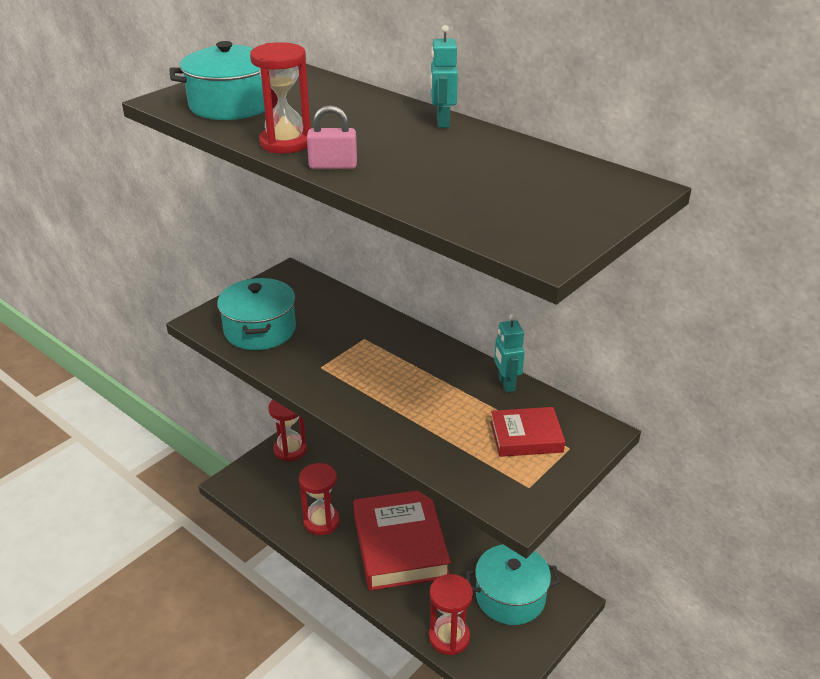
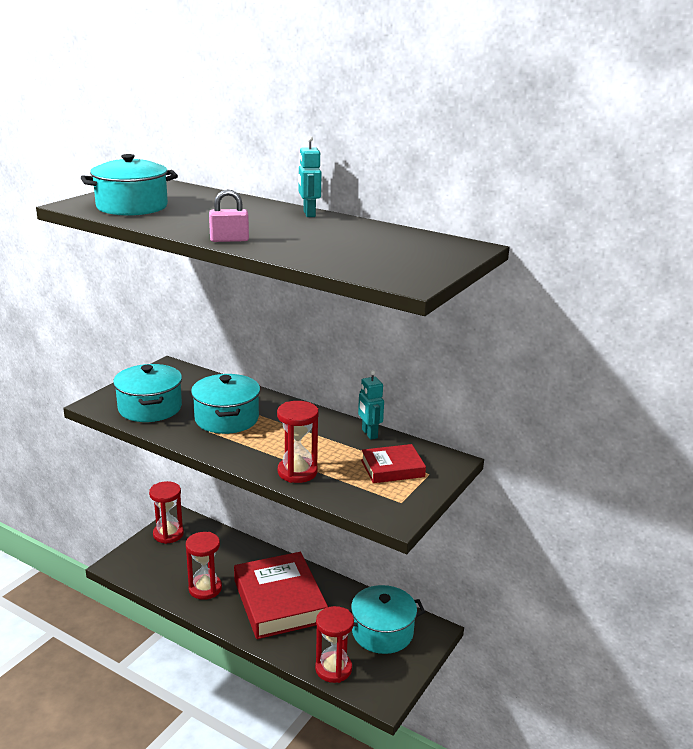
camera: 10 degrees left, 10 degrees down
red hourglass [250,42,311,154] -> red hourglass moved to [277,401,318,483]
none -> turquoise pot [191,374,260,434]

